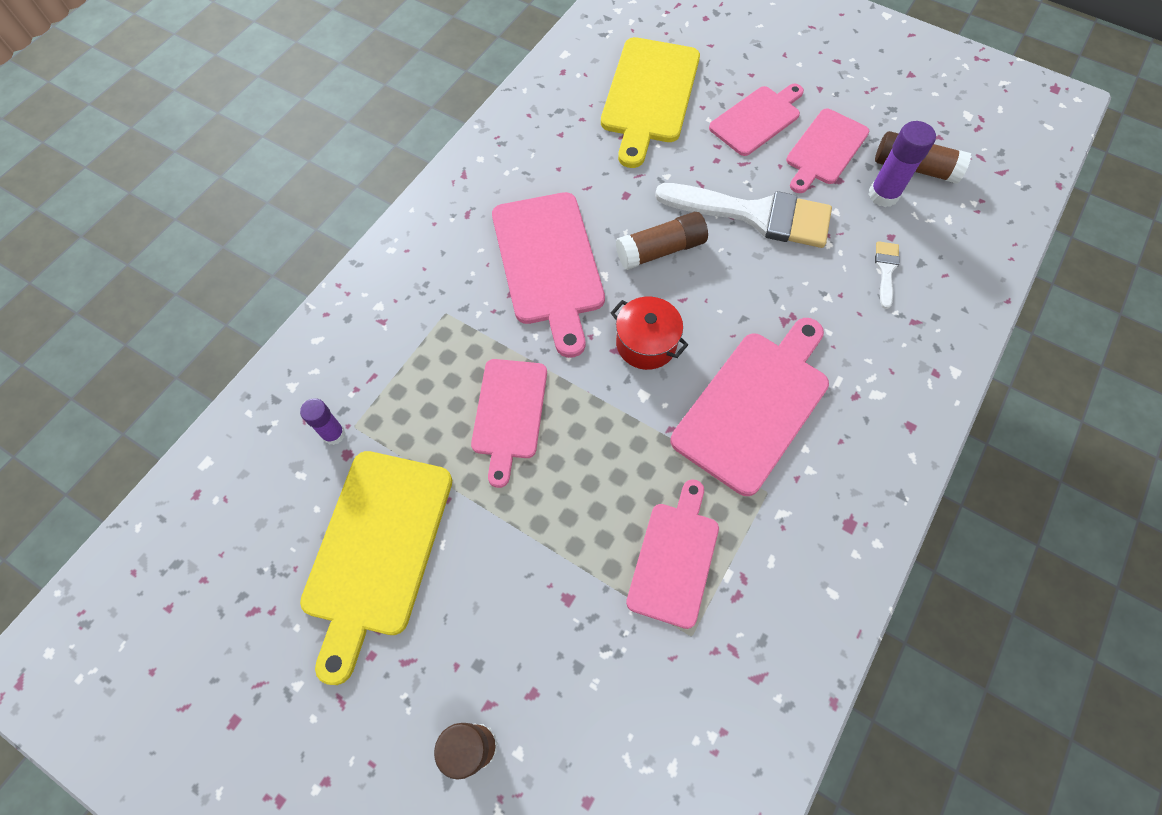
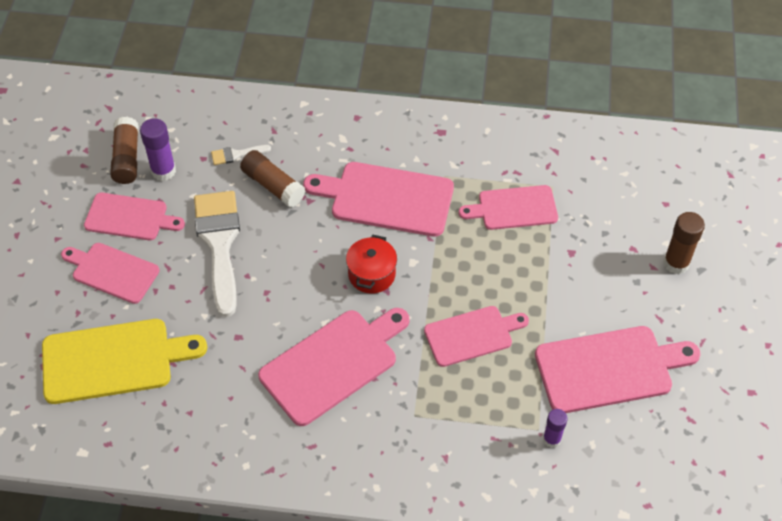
camera: 115 degrees left, 10 degrees down
yellow cutting board [300,451,452,685] -> pink cutting board [535,326,701,413]
brown glue stick [616,212,708,270] -> brown glue stick moved to [240,150,305,207]

